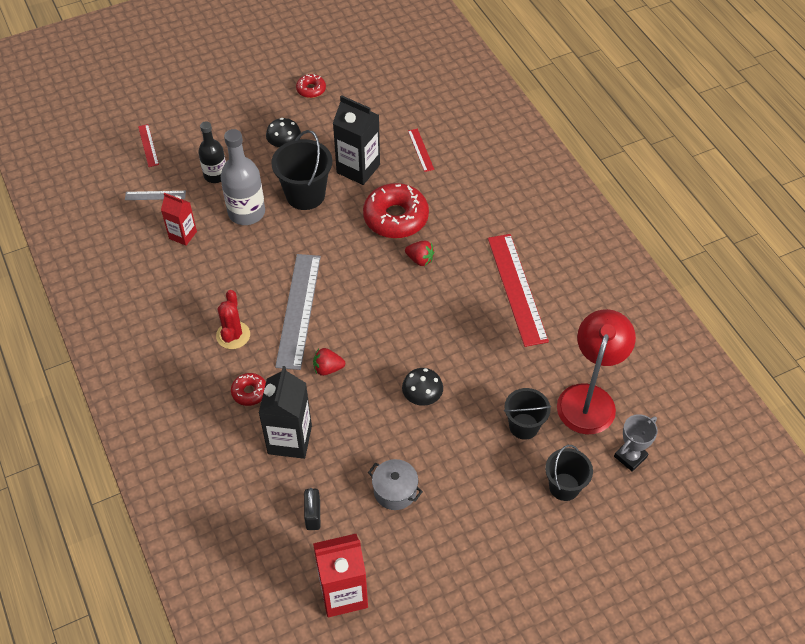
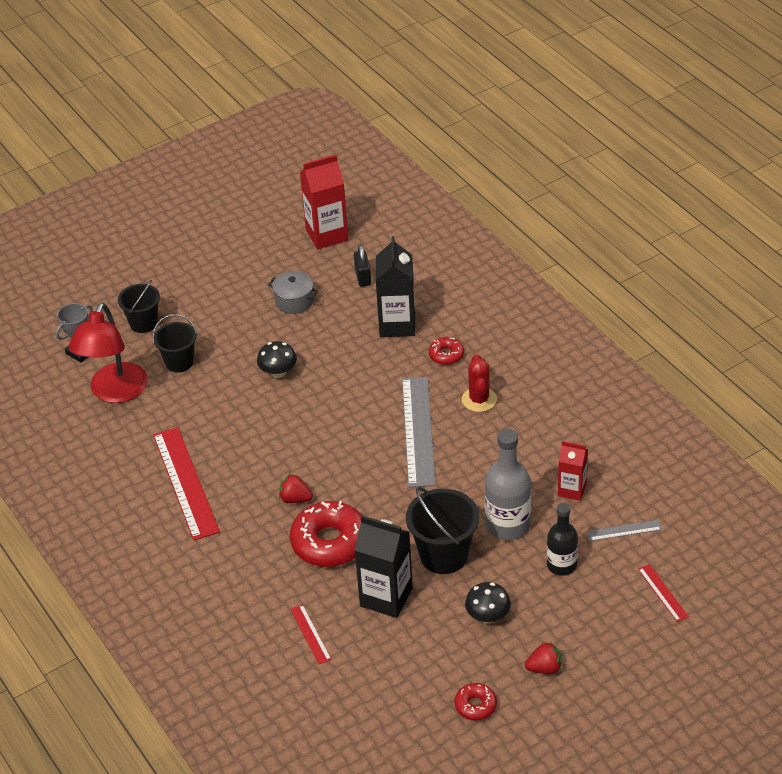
camera: 175 degrees right, 10 degrees down
red strawberry [313,348,345,376] -> red strawberry moved to [525,642,562,674]

